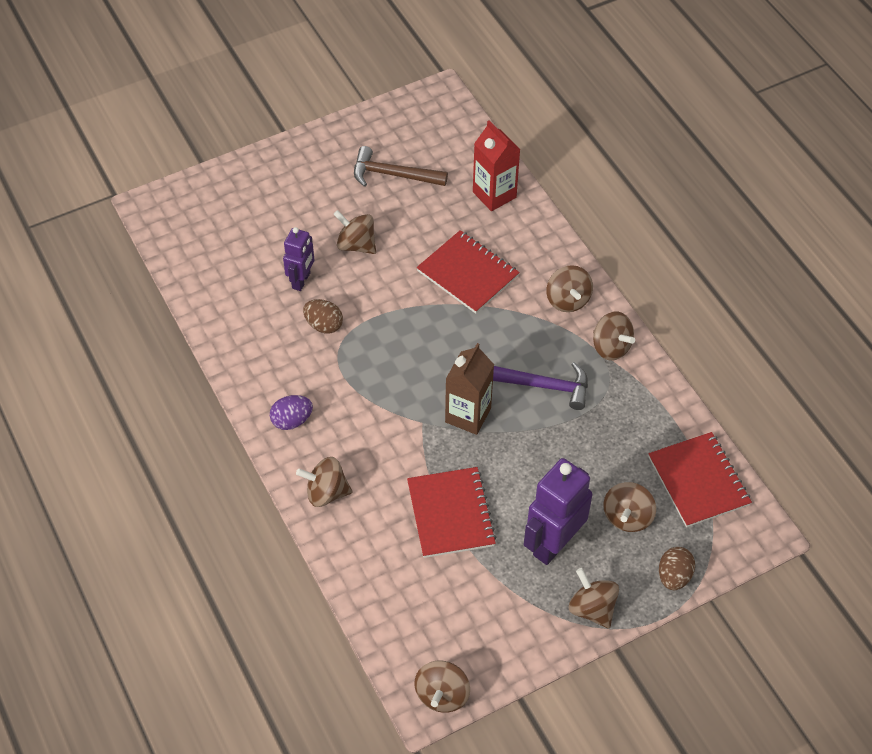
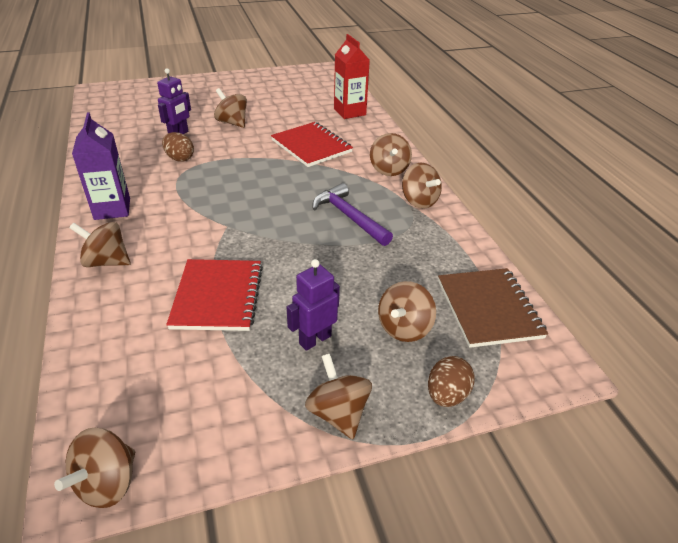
camera: 10 degrees right, 15 degrees down
purple egg [270,395,313,430] -> purple carton [72,112,130,220]
brown hammer [354,146,448,187] -> none
brown carton [445,343,494,435] -> none
purple hammer [493,362,588,410] -> purple hammer turned 150 degrees counterclockwise [312,183,393,246]
purple robot [524,458,592,565] -> purple robot [287,259,340,351], size x0.60
red notebook [648,432,752,527] -> brown notebook [438,268,548,348]

